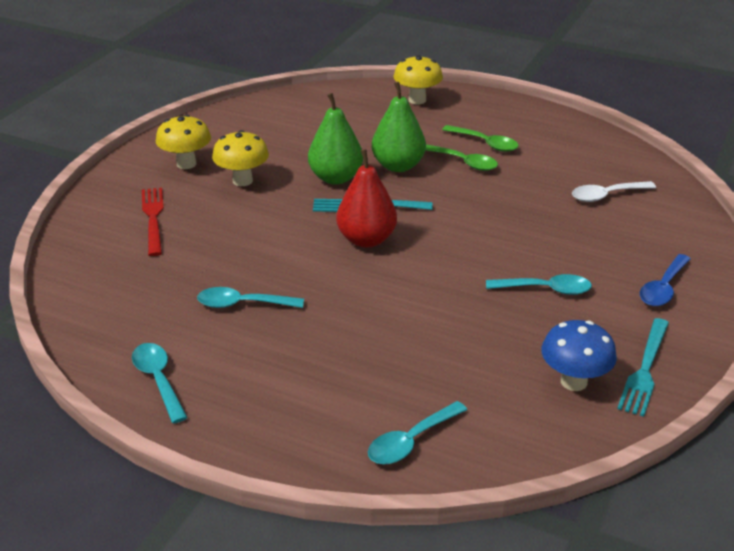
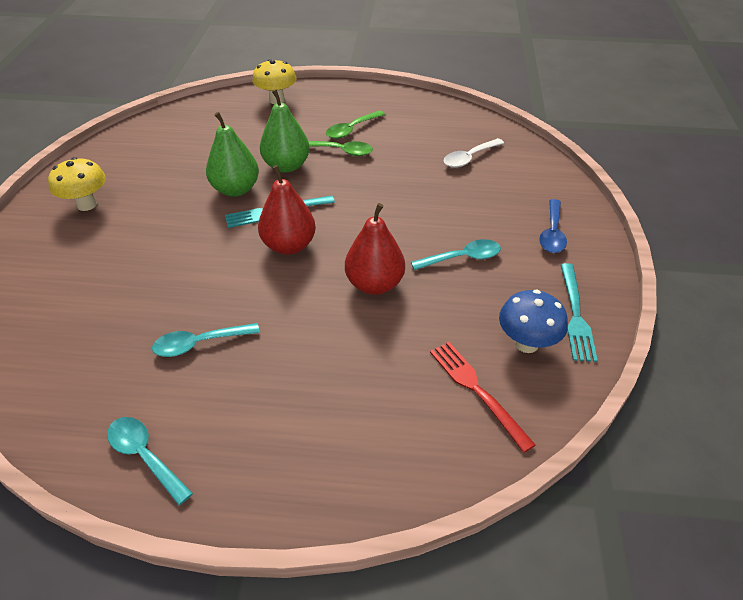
camera: 20 degrees left, 10 degrees up
red fork [142,187,164,256] -> red fork moved to [430,342,535,453]
yellow mushroom [212,130,269,186] -> none
turquoise spoon [368,401,467,464] -> none
green spoon [442,125,519,152] -> green spoon turned 120 degrees clockwise [326,111,385,139]
none -> red pear [345,203,405,295]

